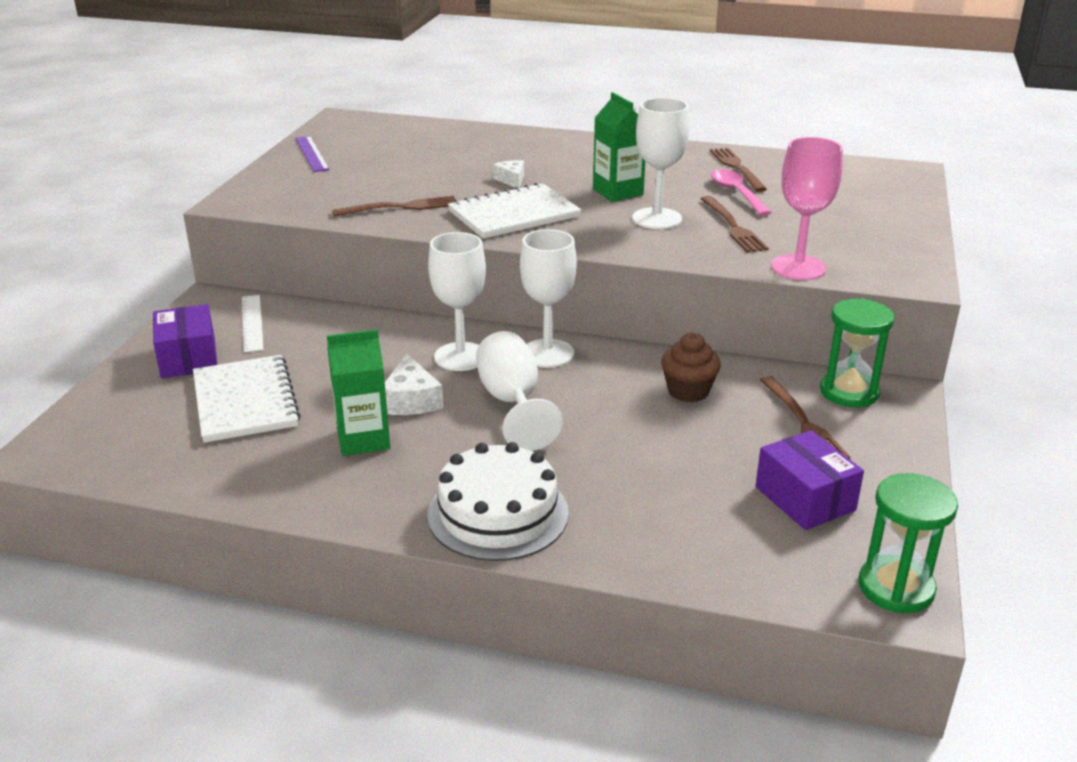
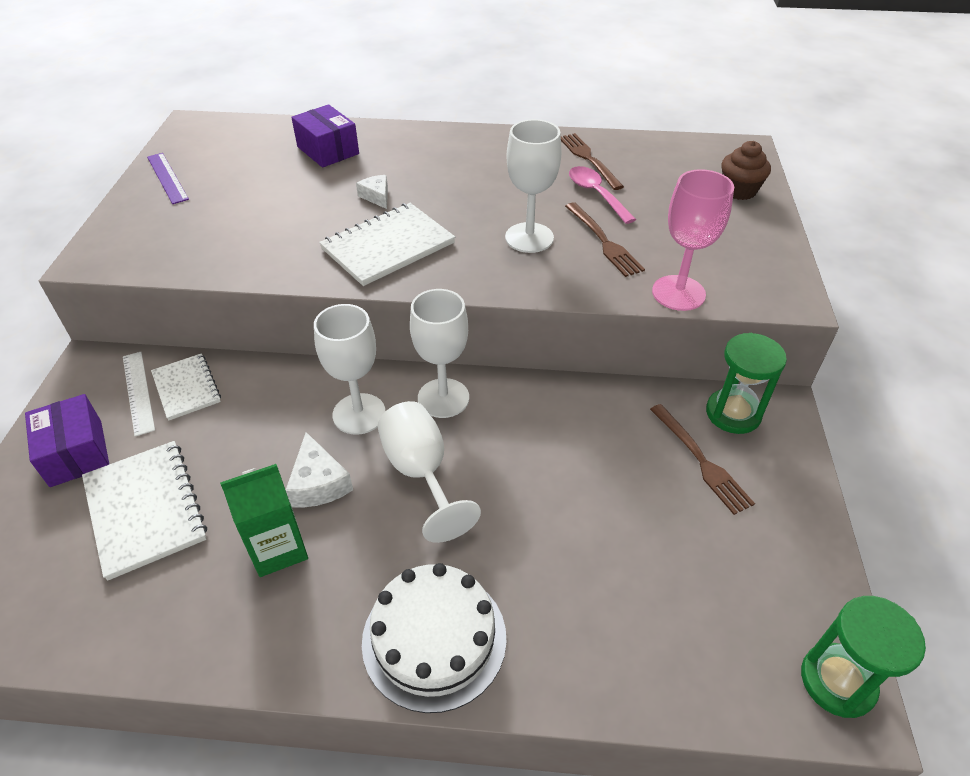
camera: 10 degrees left, 15 degrees up
brown fork [332,196,456,217] -> none
green carton [593,92,645,202] -> none
brown cupcake [661,333,721,402] -> brown cupcake moved to [721,141,771,200]
purple box [755,430,864,530] -> purple box moved to [291,104,359,168]
none -> white notebook [151,353,221,420]

